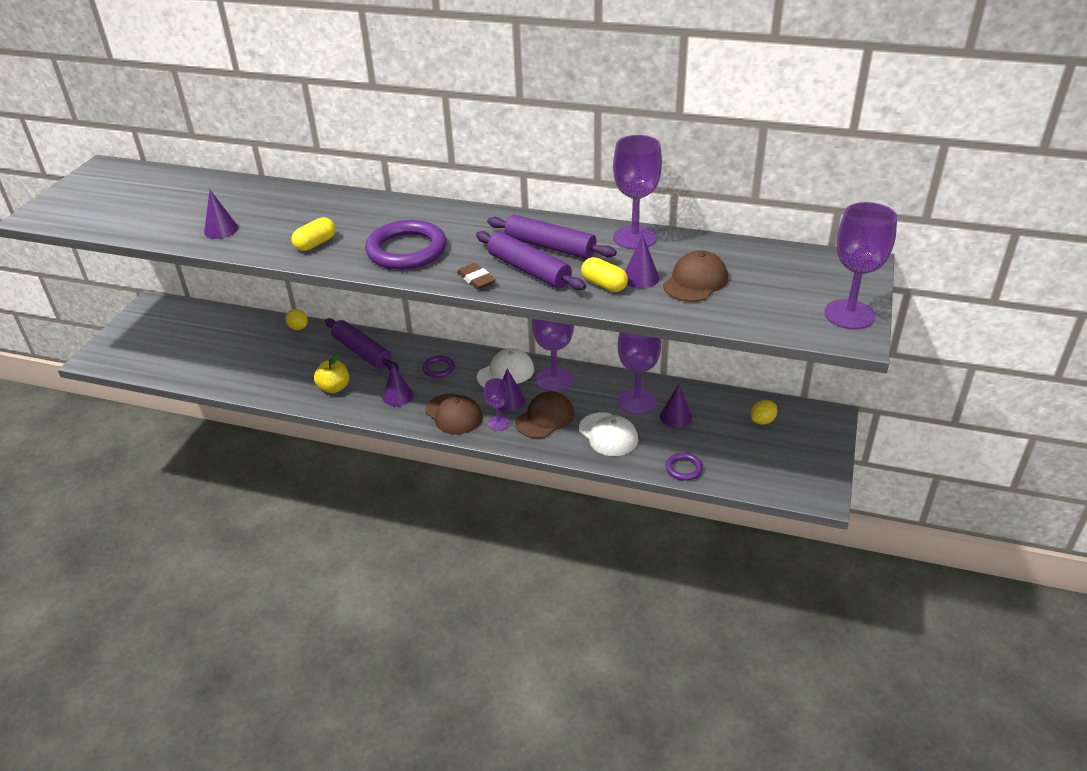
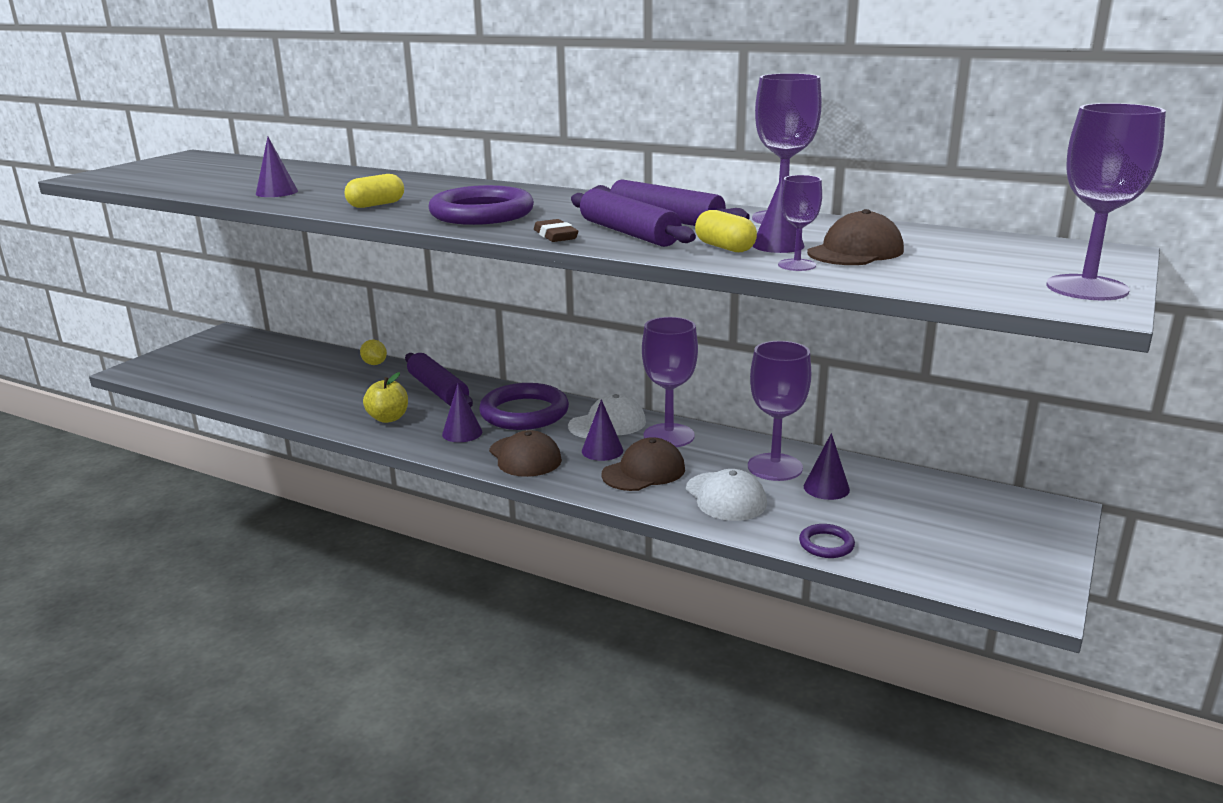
camera: 10 degrees right, 15 degrees down
purple ring [423,355,455,378] -> purple ring [479,383,569,430], size x2.12
purple goblet [484,378,509,431] -> purple goblet moved to [778,175,822,271]
yellow lemon [751,400,777,425] -> none

